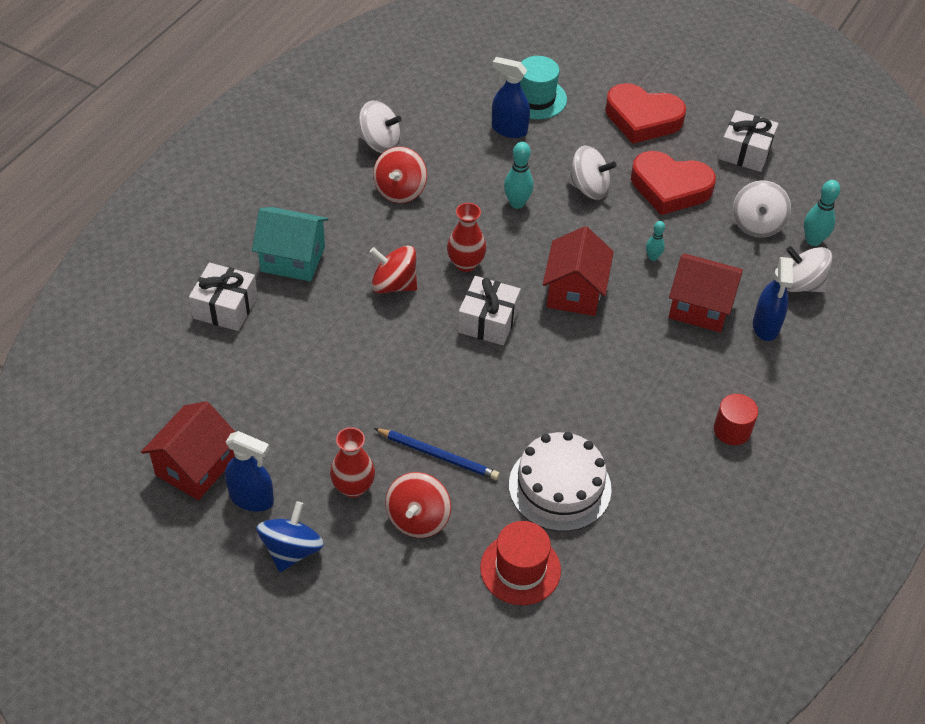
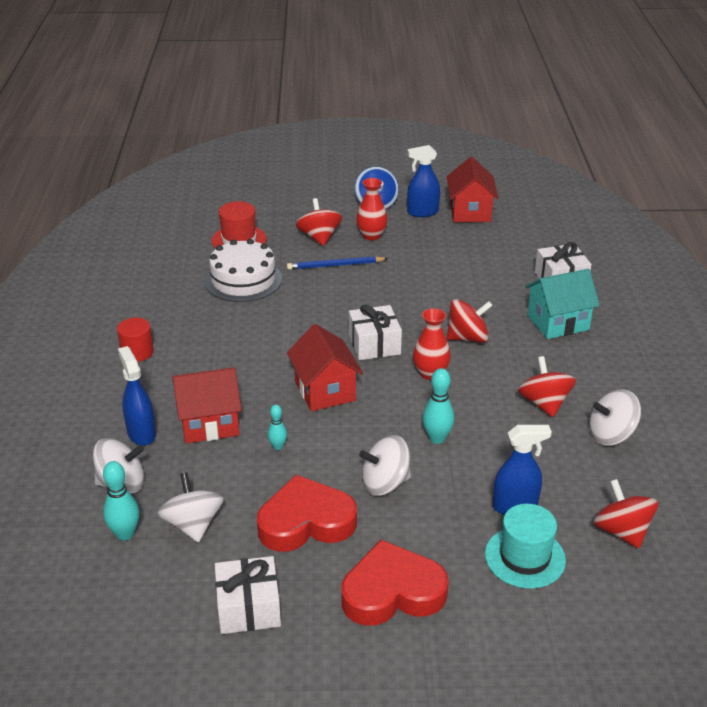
camera: 150 degrees right, 15 degrees down
none -> red spinning top [593,479,659,548]

